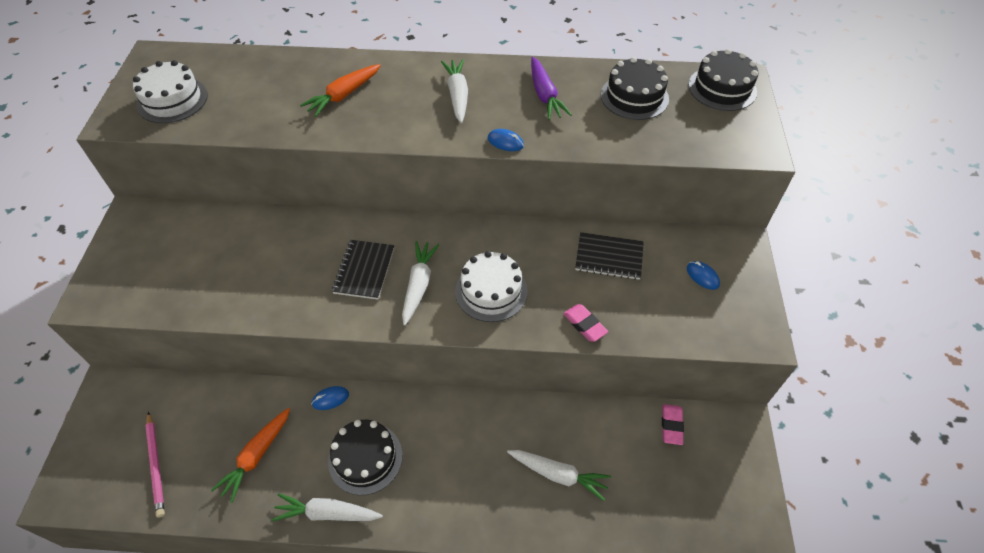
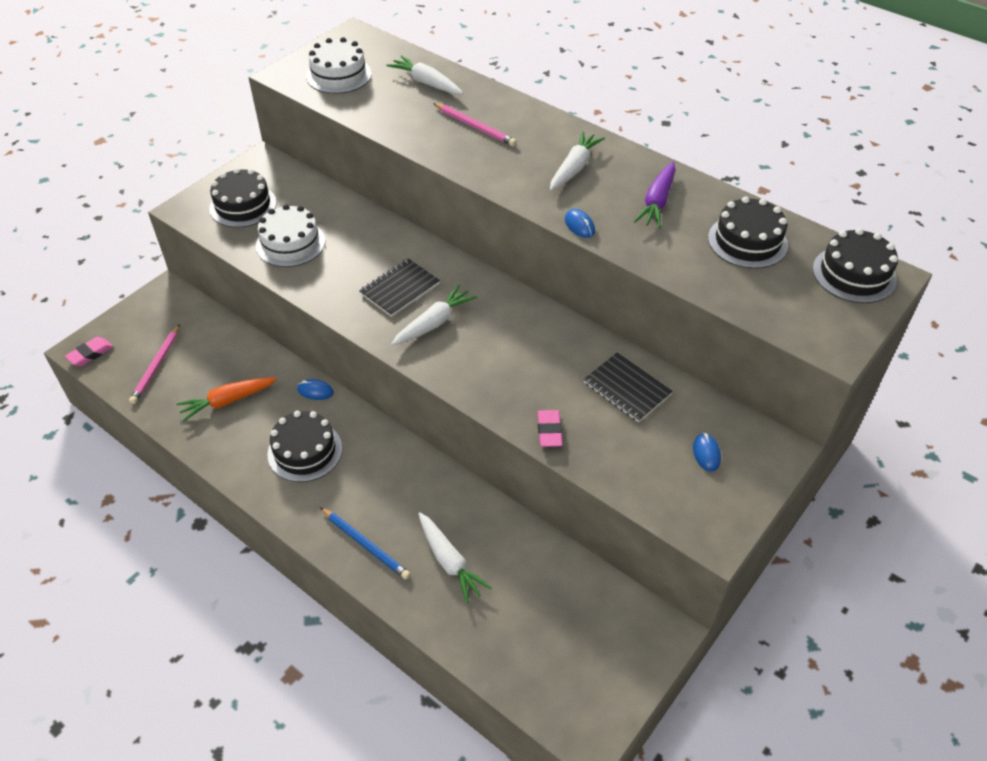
camera: 35 degrees right, 5 degrees down
white carrot [271,493,383,521] -> white carrot moved to [386,55,463,94]
orange carrot [300,64,381,117] -> pink pencil [433,103,517,146]
white cake [455,251,528,322] -> white cake moved to [256,204,325,267]
pink eraser [662,404,684,445] -> pink eraser moved to [65,337,113,366]
none -> black cake [209,168,277,228]
none -> blue pencil [320,507,411,580]

